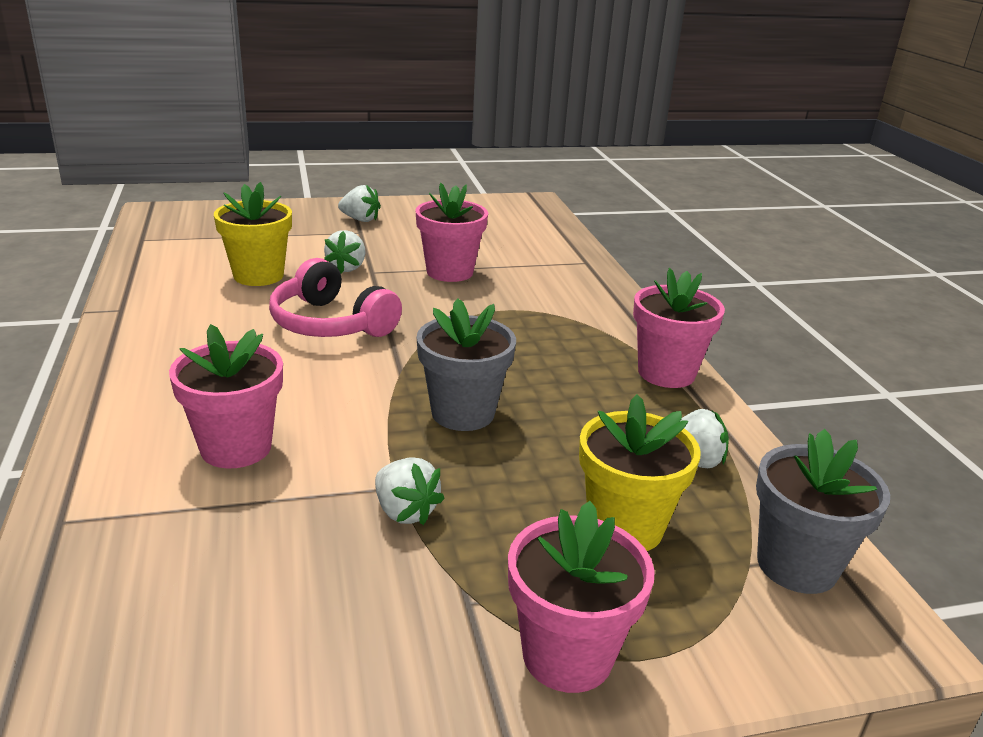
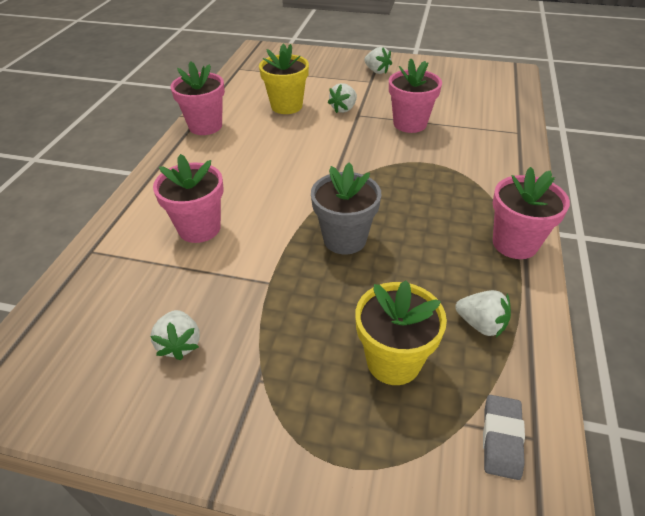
camera: 30 degrees right, 15 degrees up
pink headphones [269,258,402,337] -> none
white strawberry [375,457,445,525] -> white strawberry moved to [150,310,200,360]
pink flower pot [508,501,655,693] -> pink flower pot moved to [170,61,225,135]
grey flower pot [756,429,890,594] -> grey eraser [483,395,525,480]

